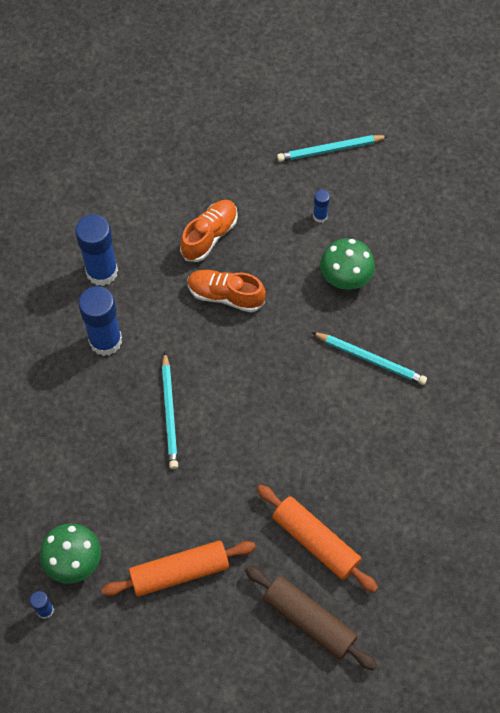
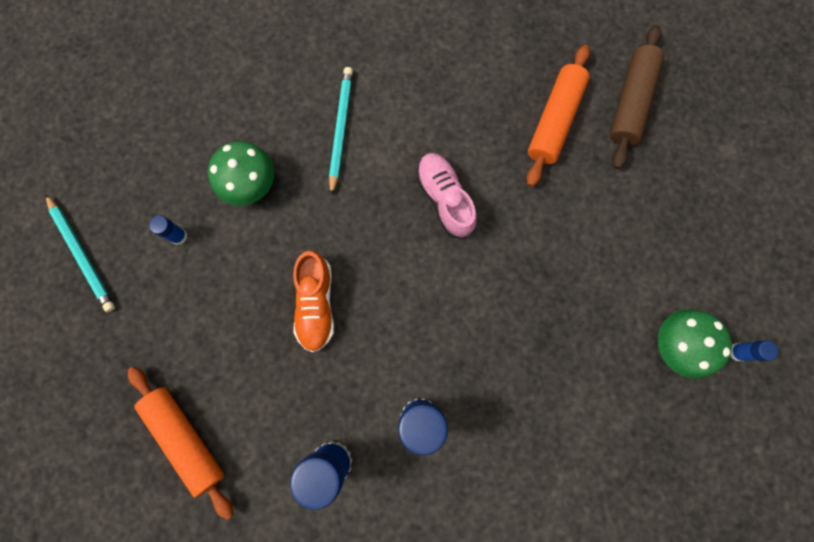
camera: 110 degrees left, 15 degrees up
orange rolling pin [101,541,256,597] -> orange rolling pin moved to [128,366,233,520]
turquoise pencil [162,352,178,469] -> none
orange shoe [180,200,238,262] -> none
none -> pink shoe [416,153,477,238]

